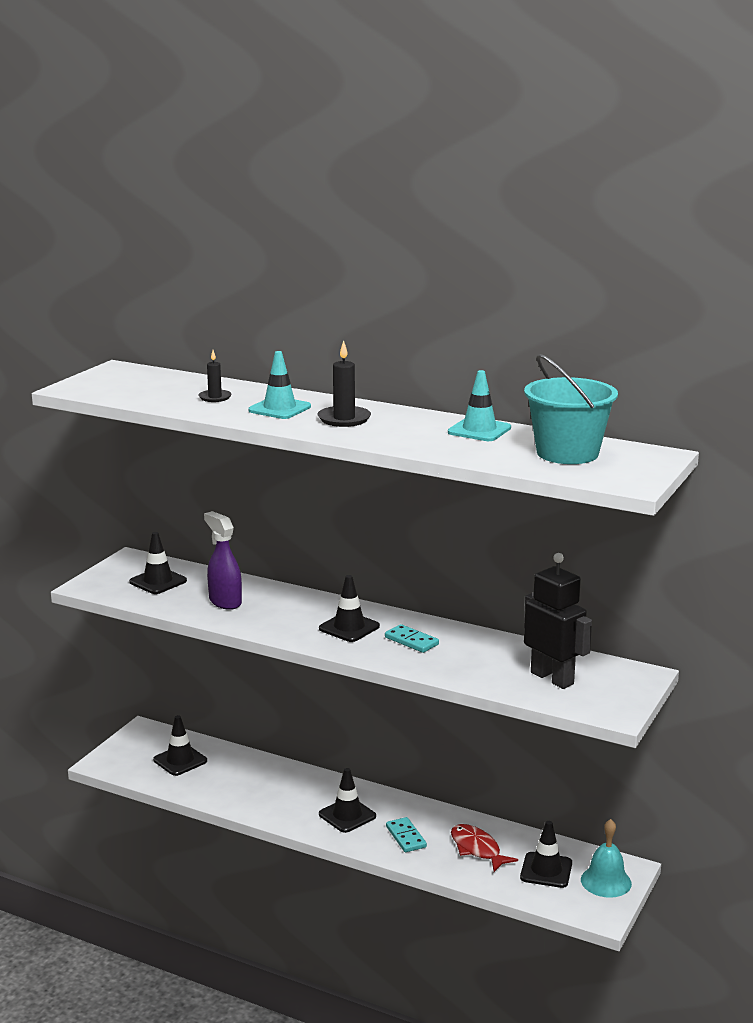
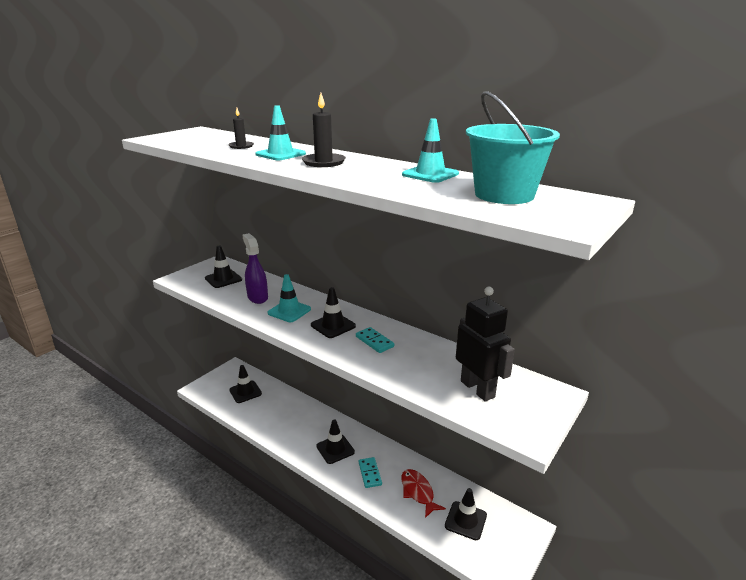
camera: 10 degrees right, 5 degrees up
turquoise bell [581,819,632,898] -> none
none -> turquoise traffic cone [268,274,311,322]

